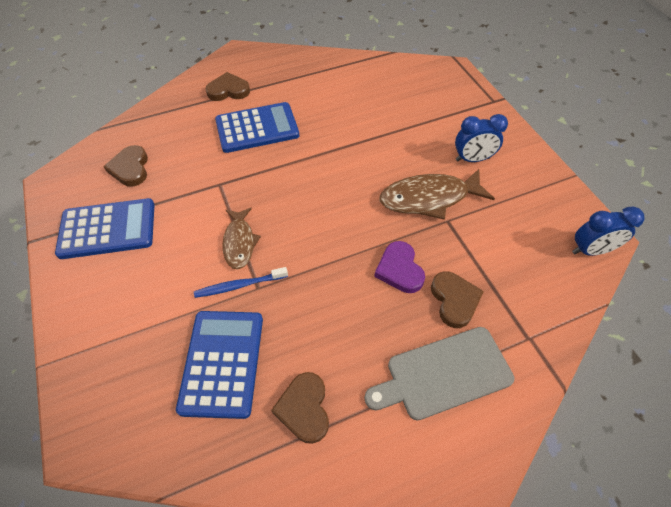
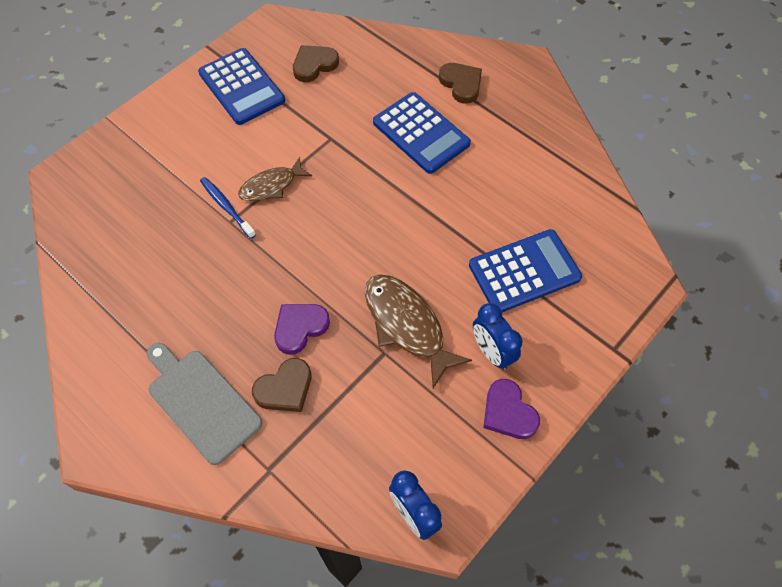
camera: 65 degrees right, 5 degrees up
blue calculator [176,311,263,419] -> blue calculator moved to [469,229,582,312]
brown heart [271,372,329,444] -> none
none -> purple heart [483,379,540,439]

